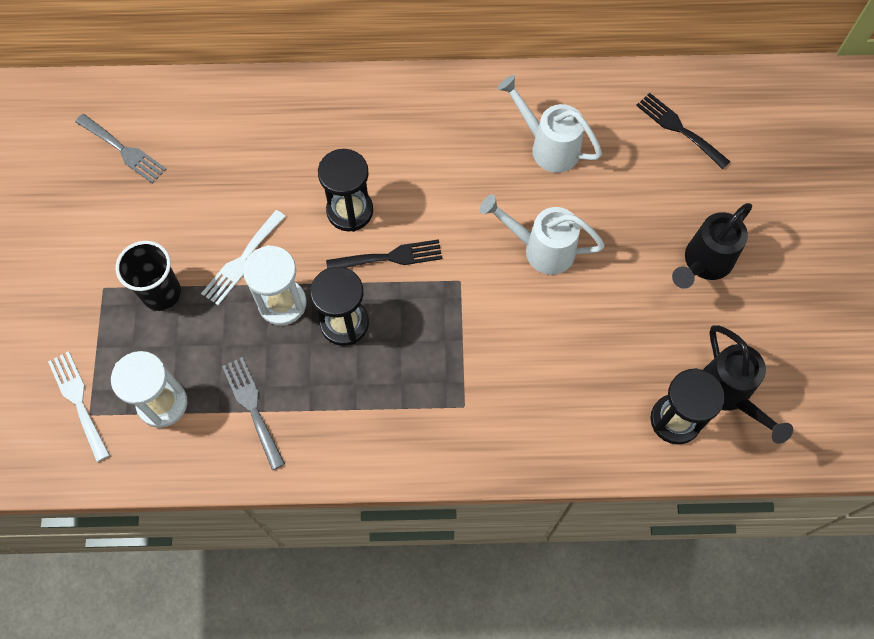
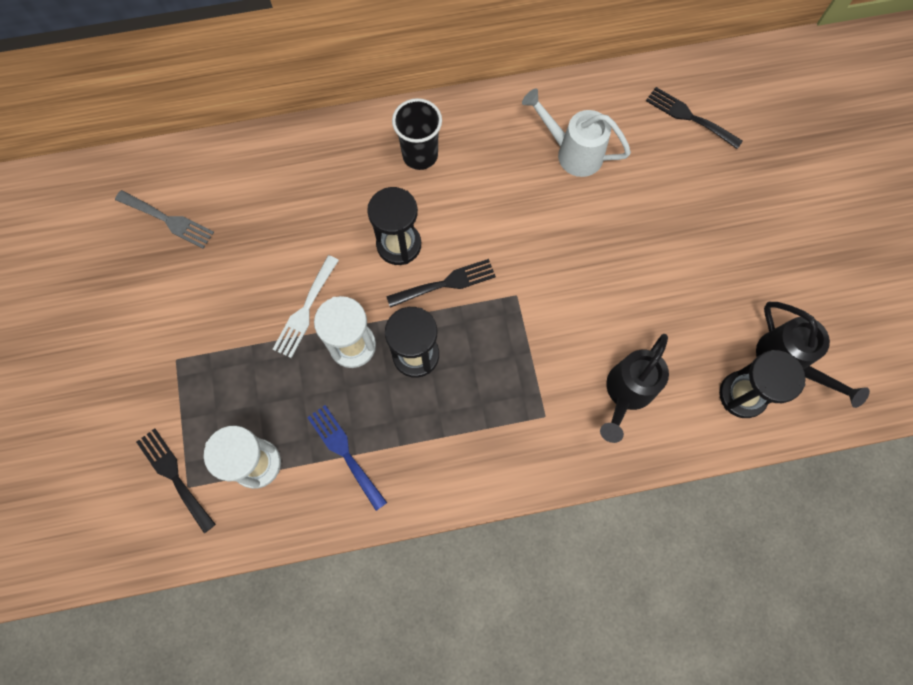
camera: 10 degrees left, 5 degrees up
white fork [48,351,110,462] -> black fork [136,428,216,533]
black cup [115,241,181,311] -> black cup moved to [392,98,442,170]
grey fork [222,357,285,470] -> blue fork [307,405,387,511]
white watering can [480,194,605,275] -> none
black watering can [672,203,752,289] -> black watering can moved to [600,334,669,443]

